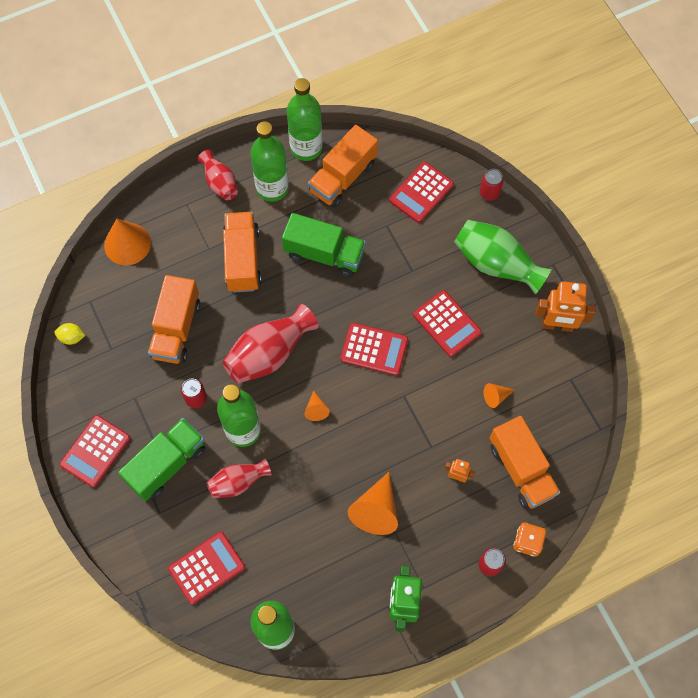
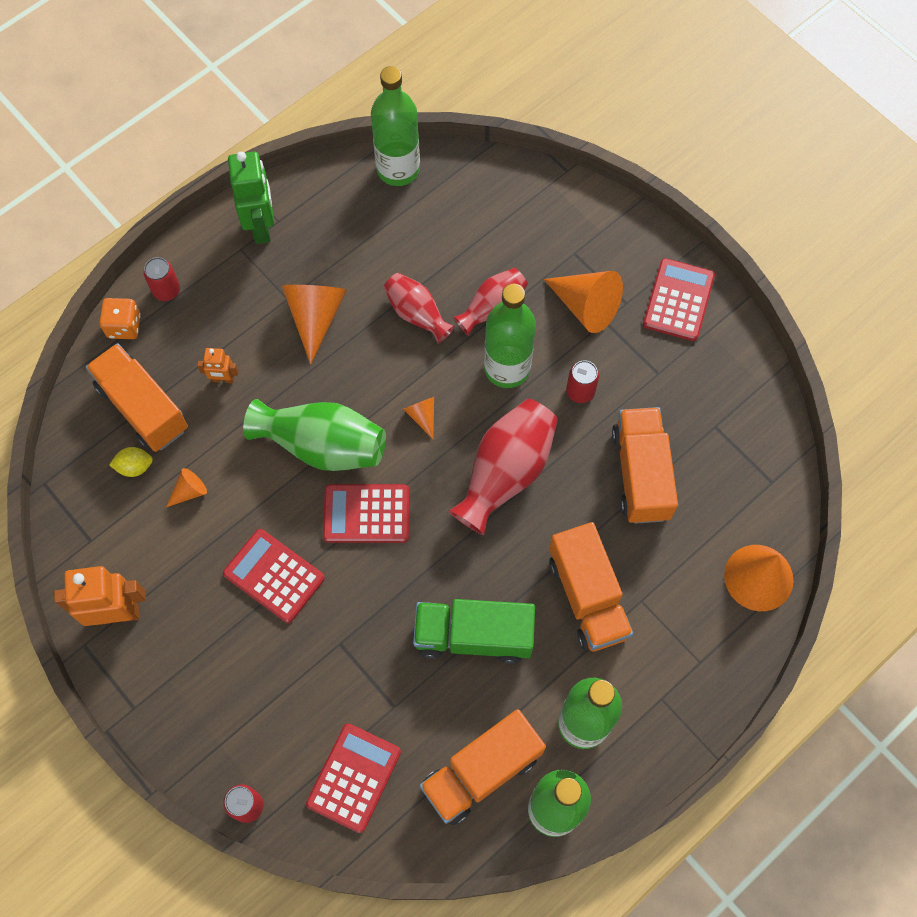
camera: 165 degrees right, 0 degrees up
yellow lemon [54,323,85,345] -> yellow lemon moved to [109,447,153,477]
green truck [118,418,206,501] -> orange cone [544,271,623,333]
red calculator [168,532,245,604] -> none
red vase [198,150,238,200] -> red vase moved to [383,273,455,344]
orange truck [308,125,378,208] -> orange truck turned 150 degrees counterclockwise [420,709,546,826]
green vase [454,220,552,294] -> green vase moved to [243,399,386,471]

